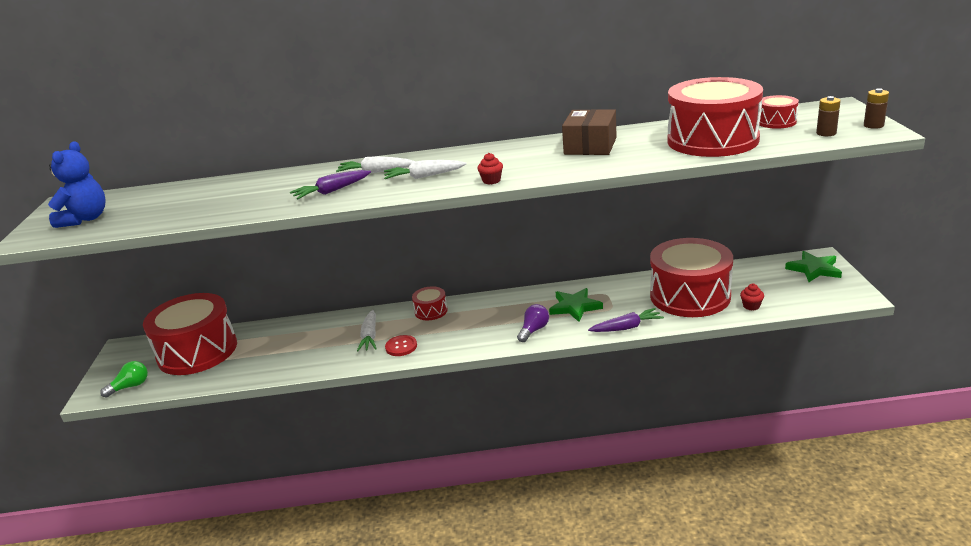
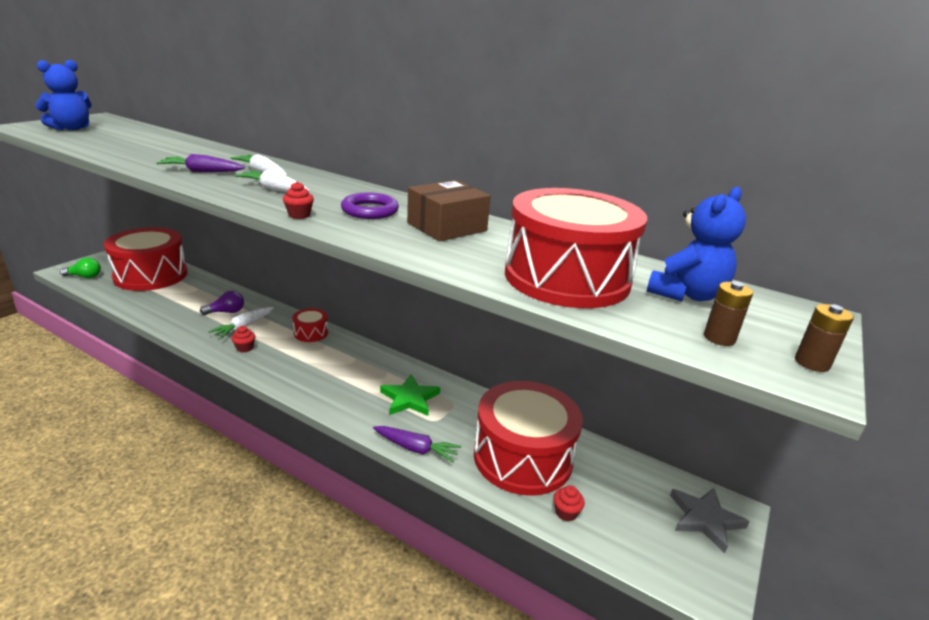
camera: 30 degrees right, 0 degrees up
red button [385,335,417,356] -> red cupcake [231,326,255,352]
purple light bulb [517,304,549,342] -> purple light bulb moved to [200,291,244,315]
red drum [759,95,799,129] -> blue teddy bear [647,187,746,301]
green star [785,251,842,282] -> grey star [670,488,750,553]
none -> purple ring [341,193,399,219]

